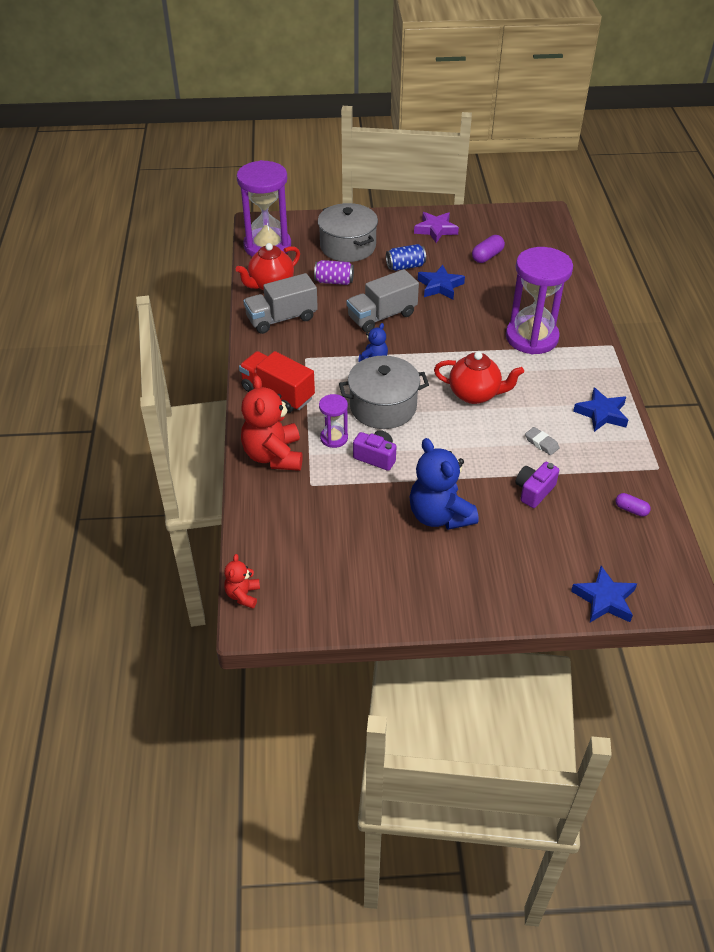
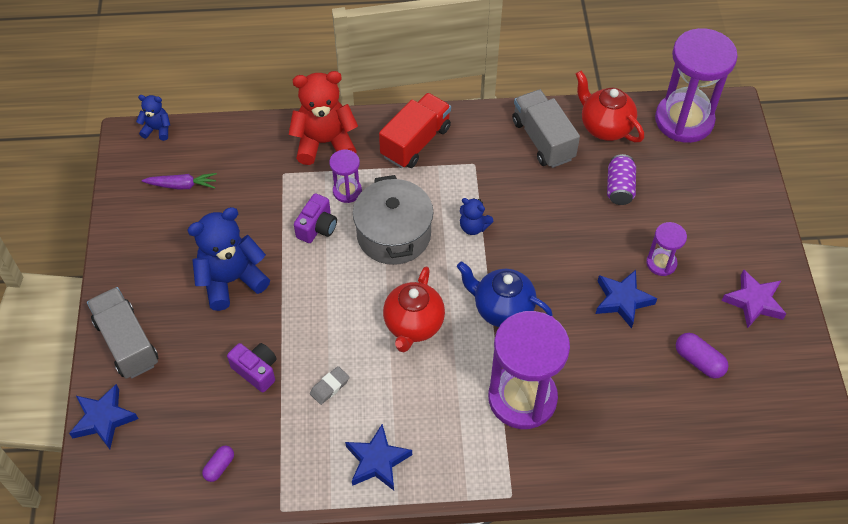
camera: 90 degrees right, 10 degrees up
red teddy bear [224,554,260,609] -> blue teddy bear [136,95,170,141]
grey pot [318,203,378,262] -> none
grey truck [347,269,419,333] -> grey truck moved to [87,287,158,379]
blue can [386,244,426,271] -> purple hourglass [646,222,687,276]
none -> purple carrot [142,173,217,190]
none -> blue teapot [457,261,553,327]

